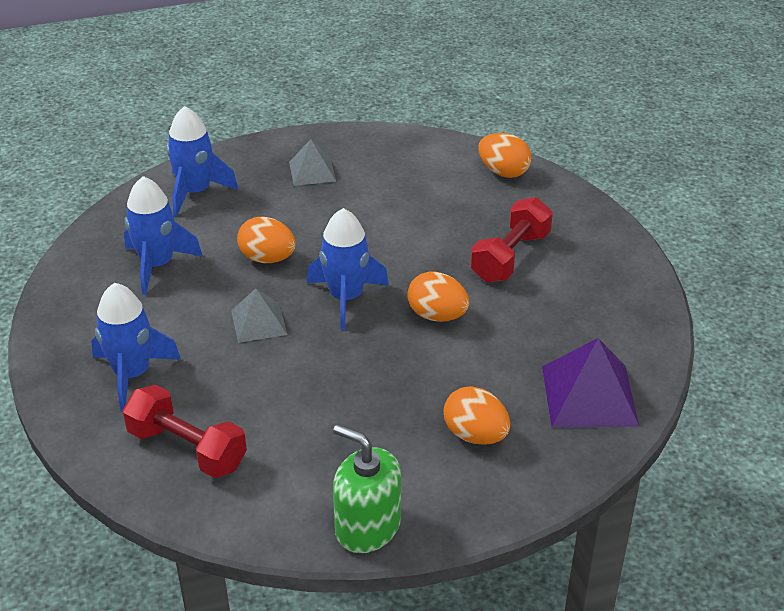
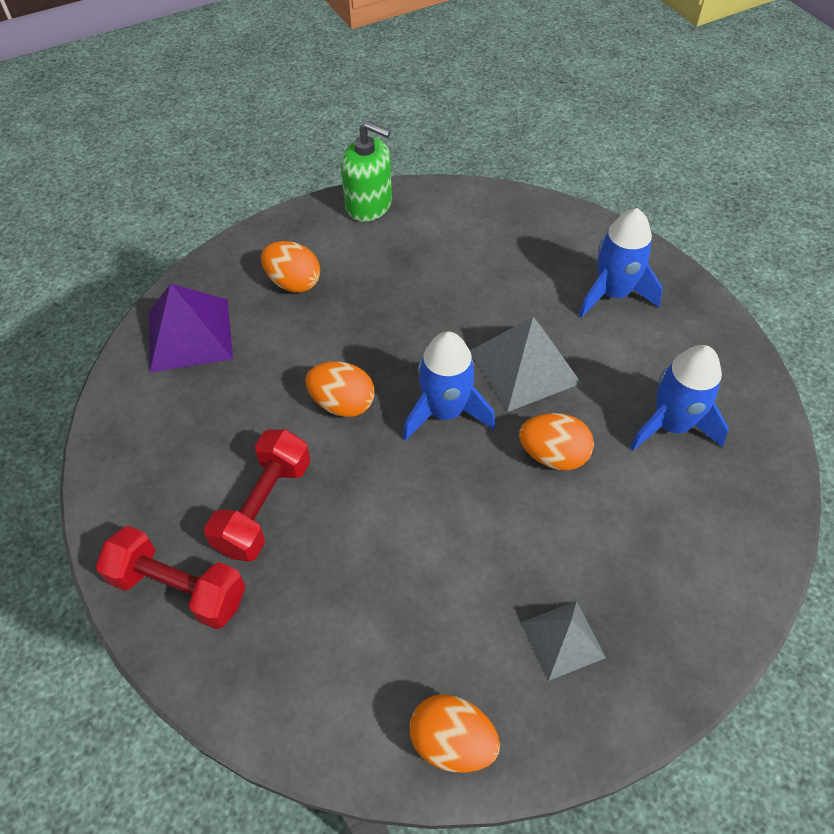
camera: 170 degrees right, 15 degrees up
red dumbbell [122,385,247,478] -> red dumbbell moved to [96,526,246,629]
blue rocket [166,106,238,217] -> none
grey pyramid [231,288,287,343] -> grey pyramid [470,317,582,412], size x1.63
orange egg [478,133,532,178] -> orange egg moved to [410,694,500,773]

